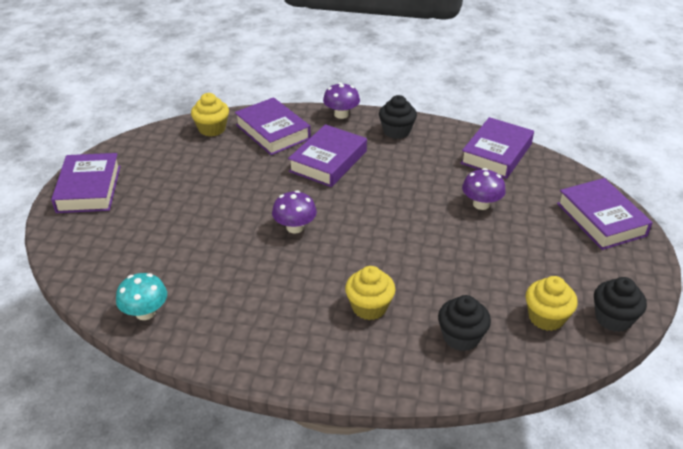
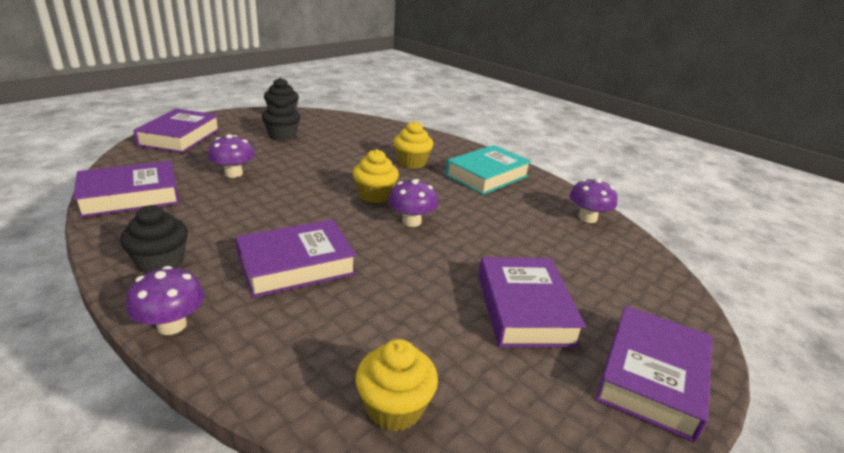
camera: 150 degrees left, 10 degrees down
turquoise mushroom [116,273,167,320] -> purple mushroom [569,178,617,223]
purple book [235,97,311,155] -> purple book moved to [478,257,586,347]
black cupcake [438,295,491,351] -> black cupcake moved to [262,96,300,141]
yellow cupcake [526,276,578,331] -> yellow cupcake moved to [353,149,399,203]
none -> turquoise book [445,145,532,195]

